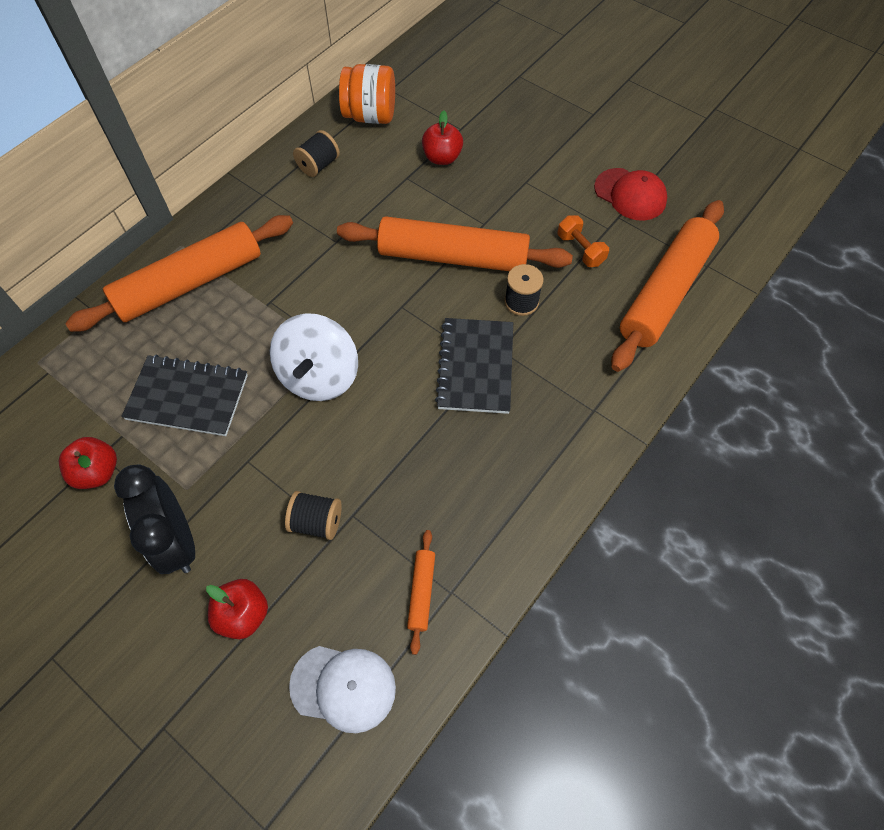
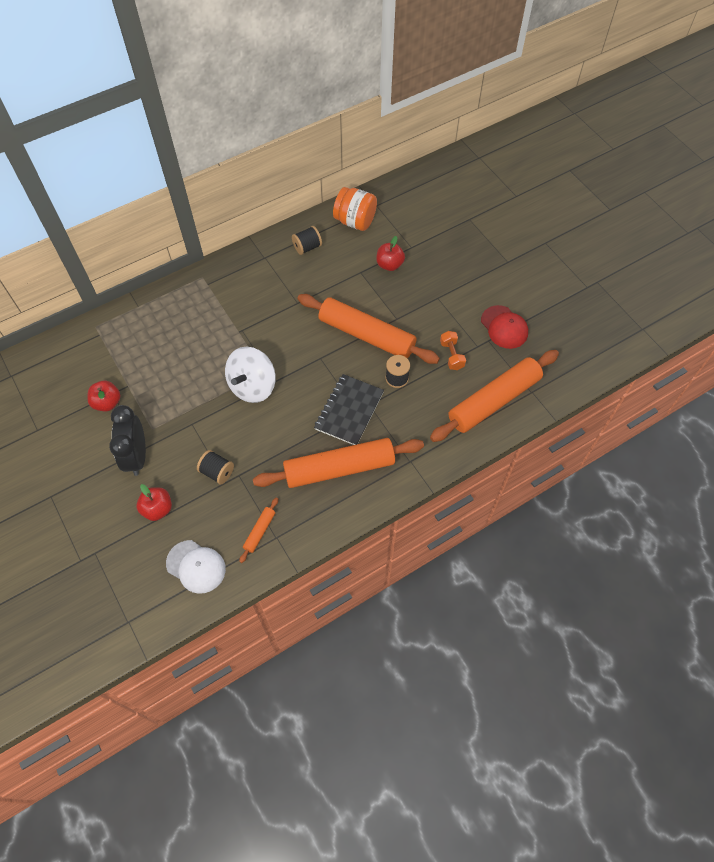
camera: 20 degrees right, 0 degrees up
orange rolling pin [65,215,293,332] -> orange rolling pin moved to [253,438,424,488]
black notebook [121,355,248,436] -> none

